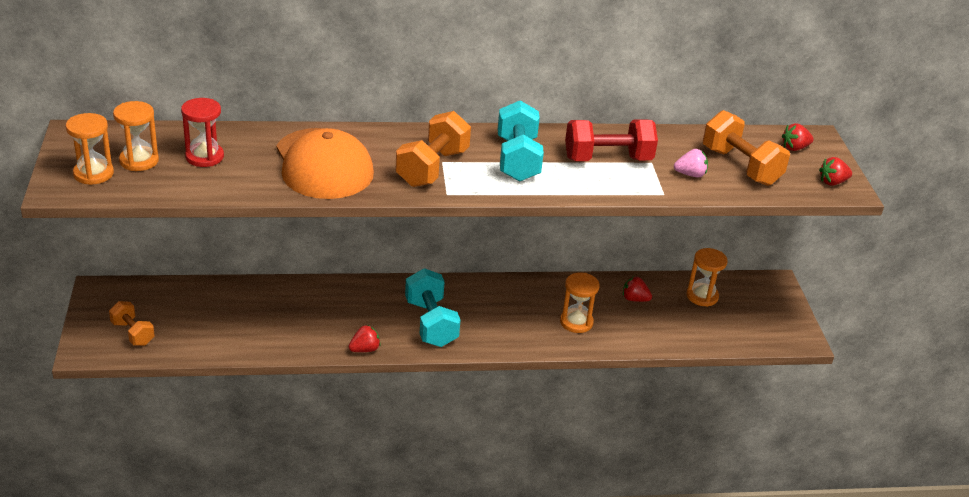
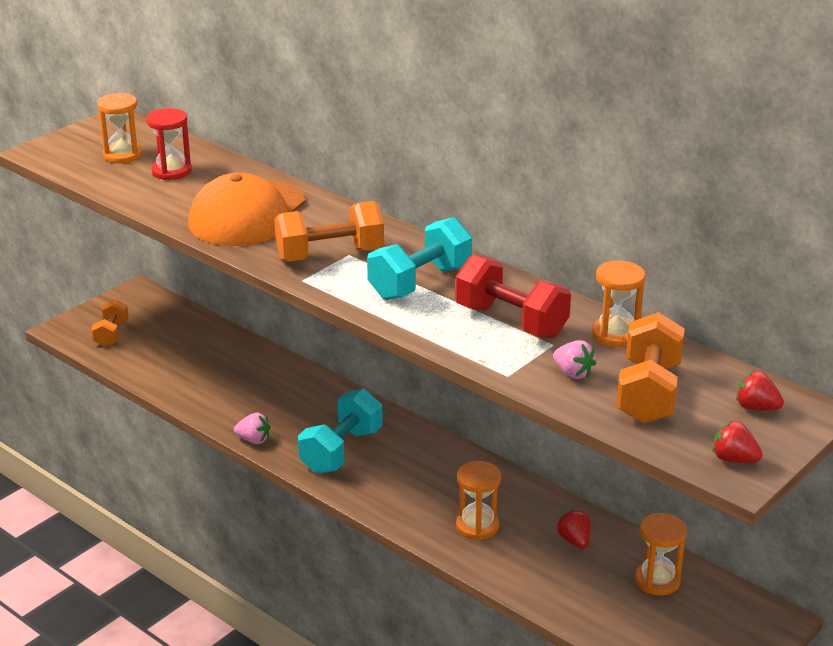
camera: 50 degrees right, 5 degrees down
orange hourglass [65,113,114,185] -> orange hourglass moved to [592,260,645,347]
red strawberry [348,325,381,352] -> pink strawberry [234,412,270,444]

